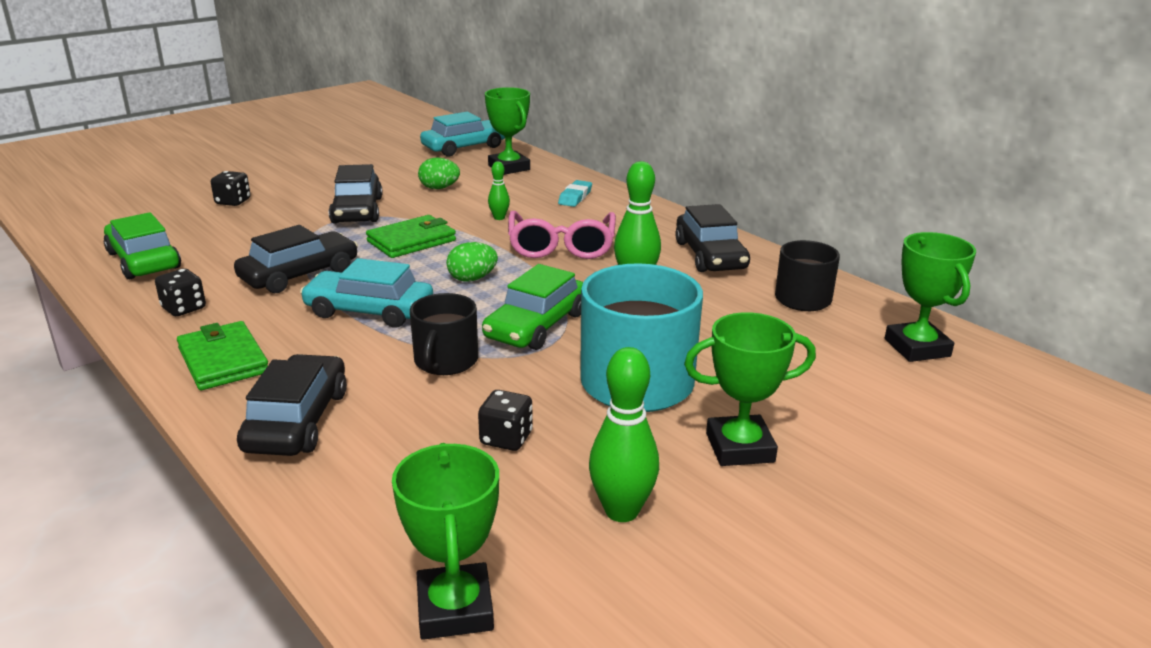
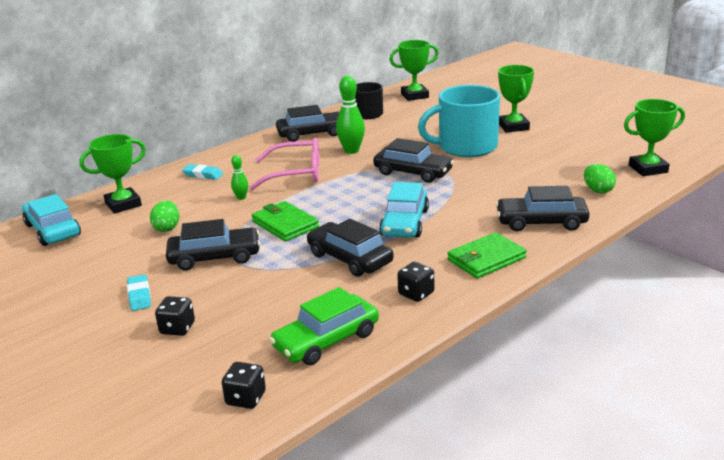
camera: 90 degrees left, 0 degrees up
black mug [410,293,478,375] -> none
green egg [446,242,498,281] -> green egg moved to [584,164,616,193]
black dice [478,390,533,451] -> black dice moved to [222,362,266,409]
green car [482,264,583,350] -> black car [373,138,454,183]
green bowling pin [589,347,659,522] -> none
none -> turquoise eraser [127,274,151,311]

